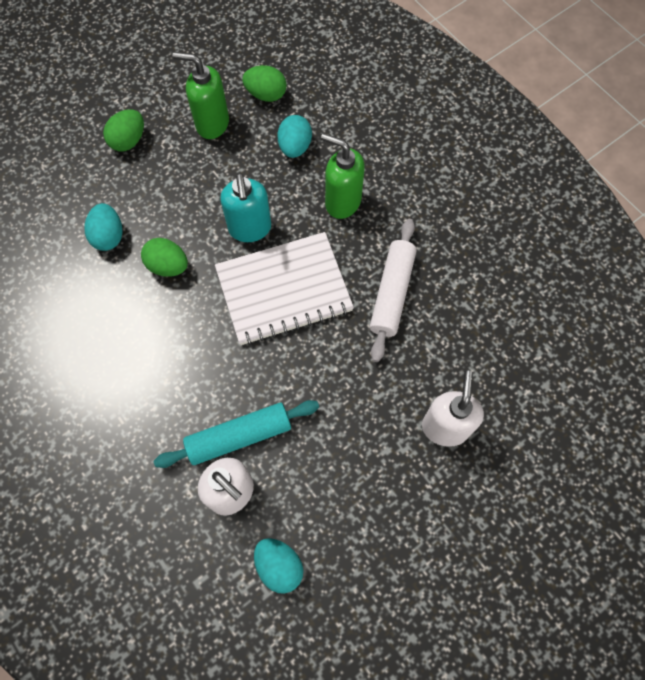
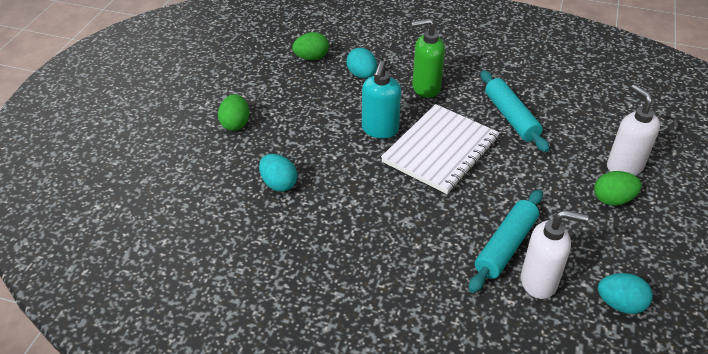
camera: 35 degrees left, 25 degrees down
green egg [141,238,188,277] -> green egg moved to [594,171,642,206]
green soap dispenser [173,52,229,139] -> none
turquoise soap dispenser [220,173,271,242] -> turquoise soap dispenser turned 60 degrees clockwise [362,61,401,138]
white rolling pin [370,219,417,362] -> turquoise rolling pin [481,71,549,152]

